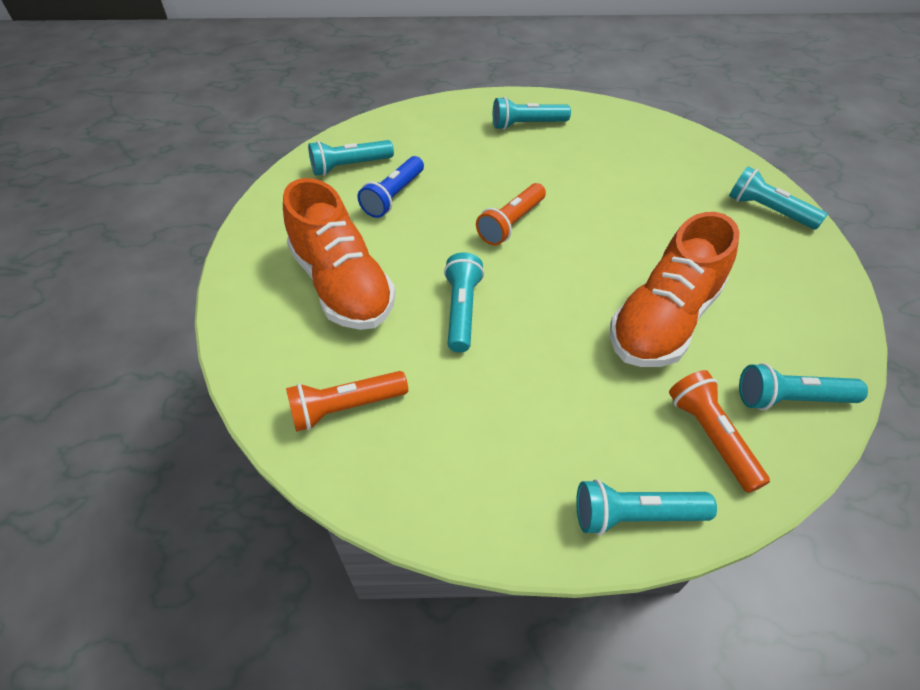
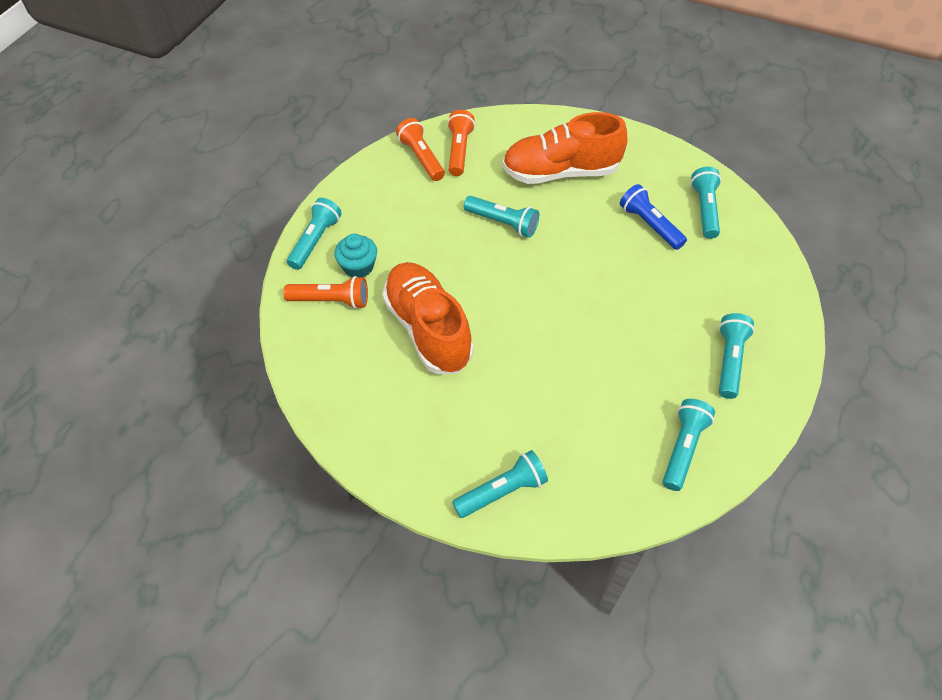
camera: 115 degrees right, 5 degrees up
orange flashlight [476,183,546,246] -> orange flashlight moved to [396,118,445,181]
turquoise flashlight [739,363,868,410] -> turquoise flashlight moved to [663,399,715,491]
none -> turquoise cupcake [335,234,377,278]

